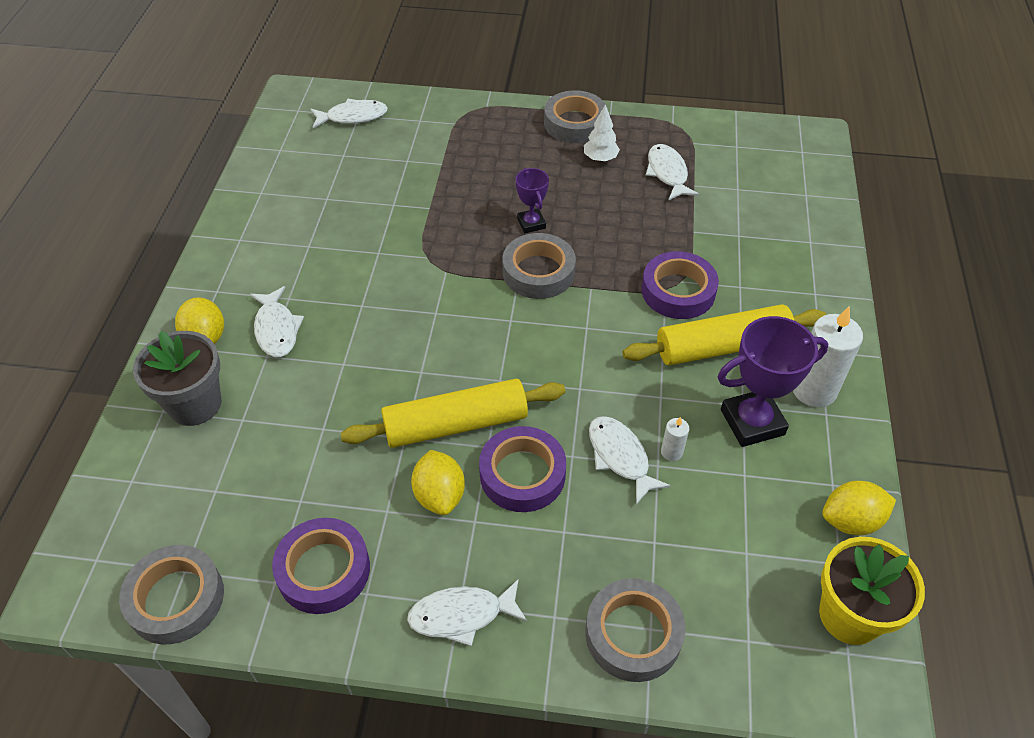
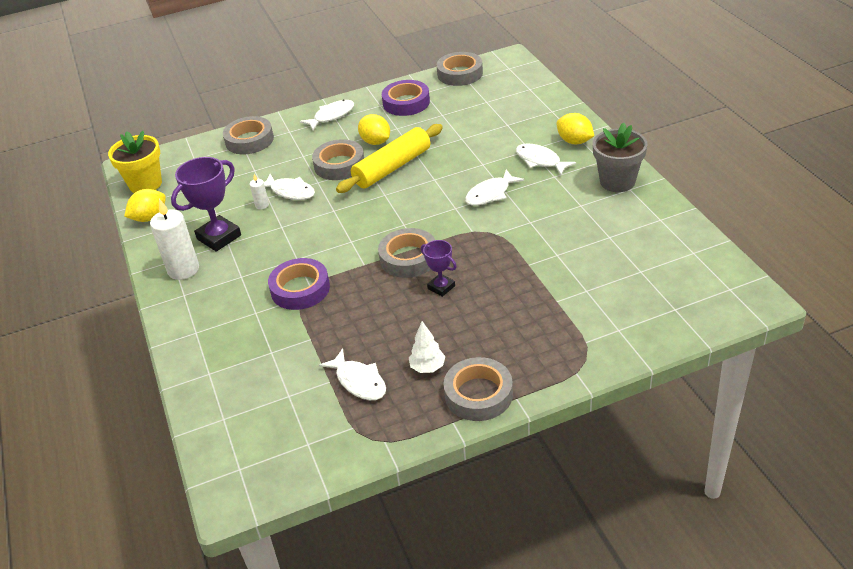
camera: 155 degrees right, 10 degrees down
grey flower pot [133,331,221,426] -> grey flower pot moved to [593,123,647,192]
white fish [311,99,388,128] -> white fish moved to [465,170,524,206]
purple tape [479,426,566,512] -> grey tape [312,139,364,180]
yellow rolling pin [623,304,826,365] -> none

